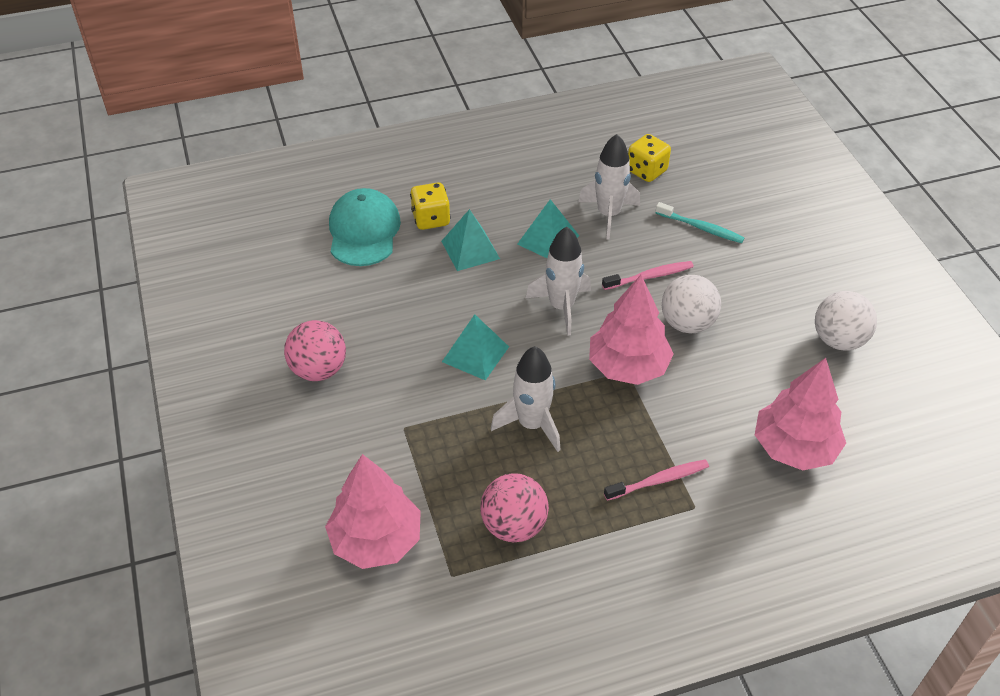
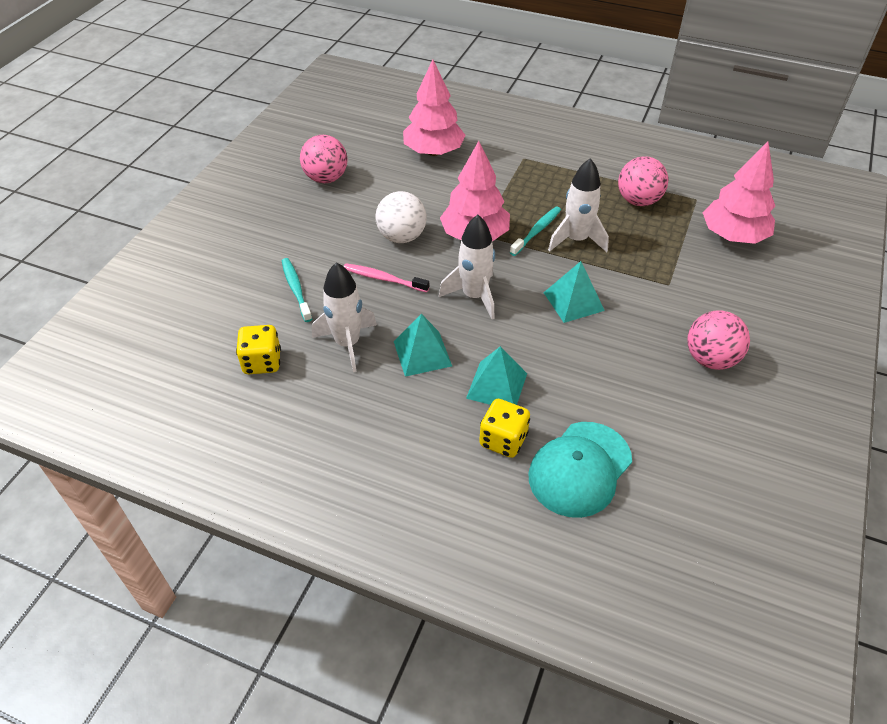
camera: 140 degrees left, 0 degrees up
pink toothbrush [604,459,709,501] -> none
white ball [815,291,877,351] -> pink ball [300,135,348,183]
none -> turquoise toothbrush [510,206,561,256]

